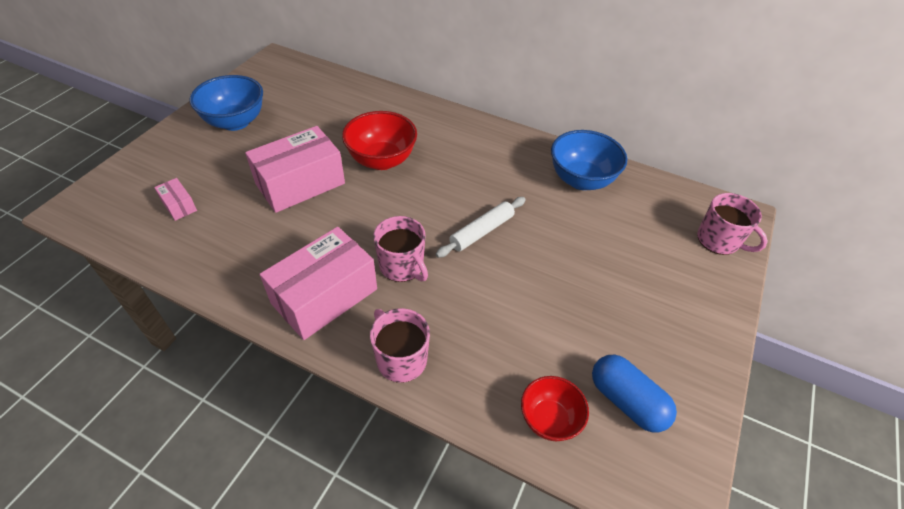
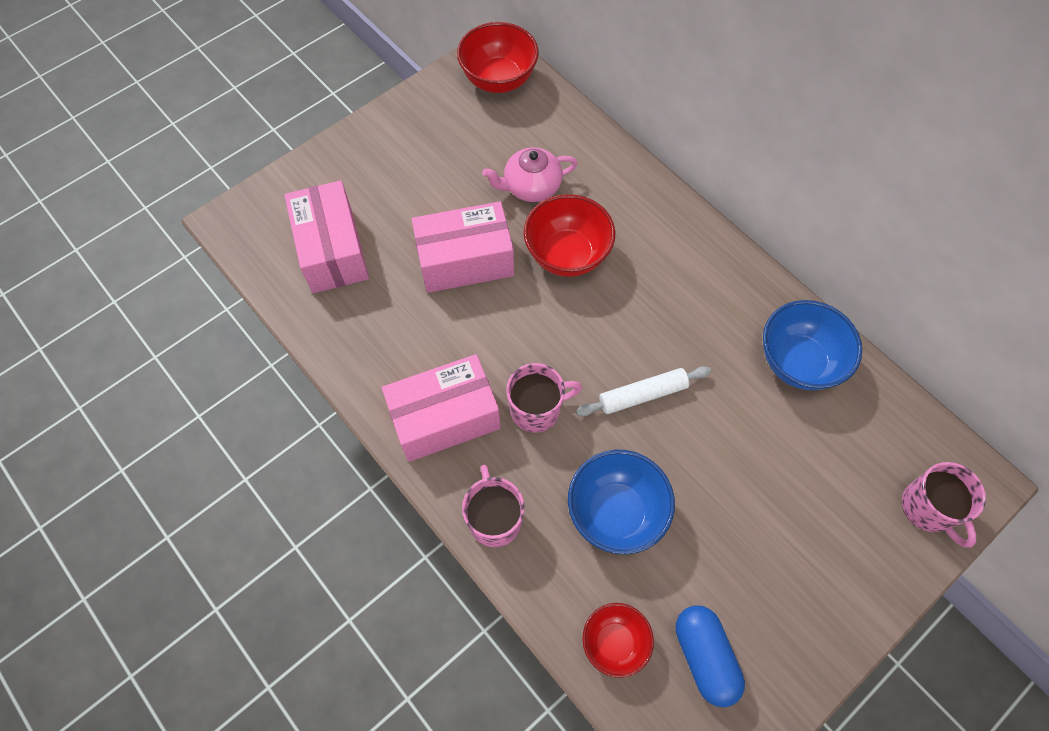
camera: 25 degrees right, 15 degrees up
pink box [154,178,197,221] -> pink box [284,180,369,293], size x2.25
blue bowl [189,75,263,131] -> blue bowl moved to [568,450,675,555]
pink mug [373,216,428,282] -> pink mug turned 90 degrees counterclockwise [506,363,582,433]
none -> red bowl [457,22,539,93]
none -> pink teapot [482,147,578,202]

